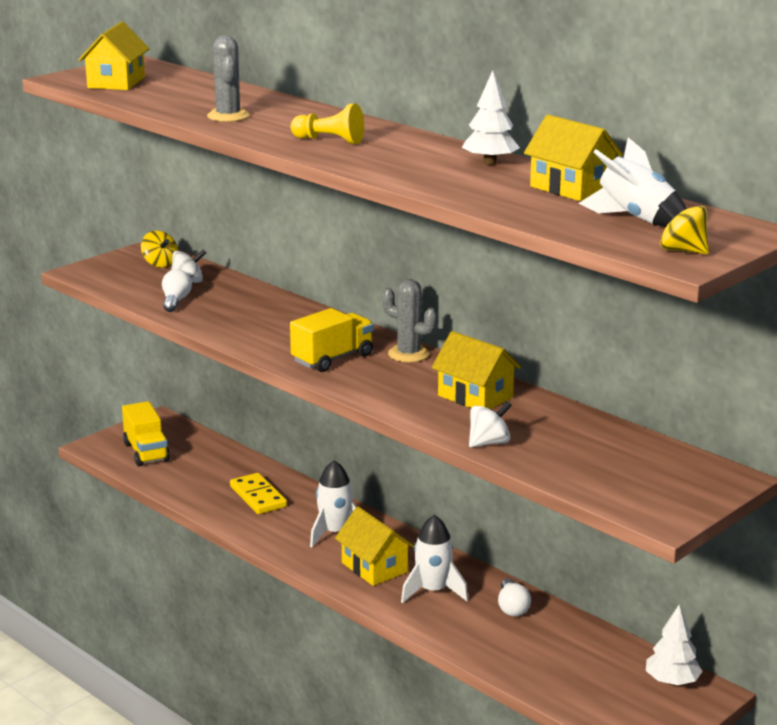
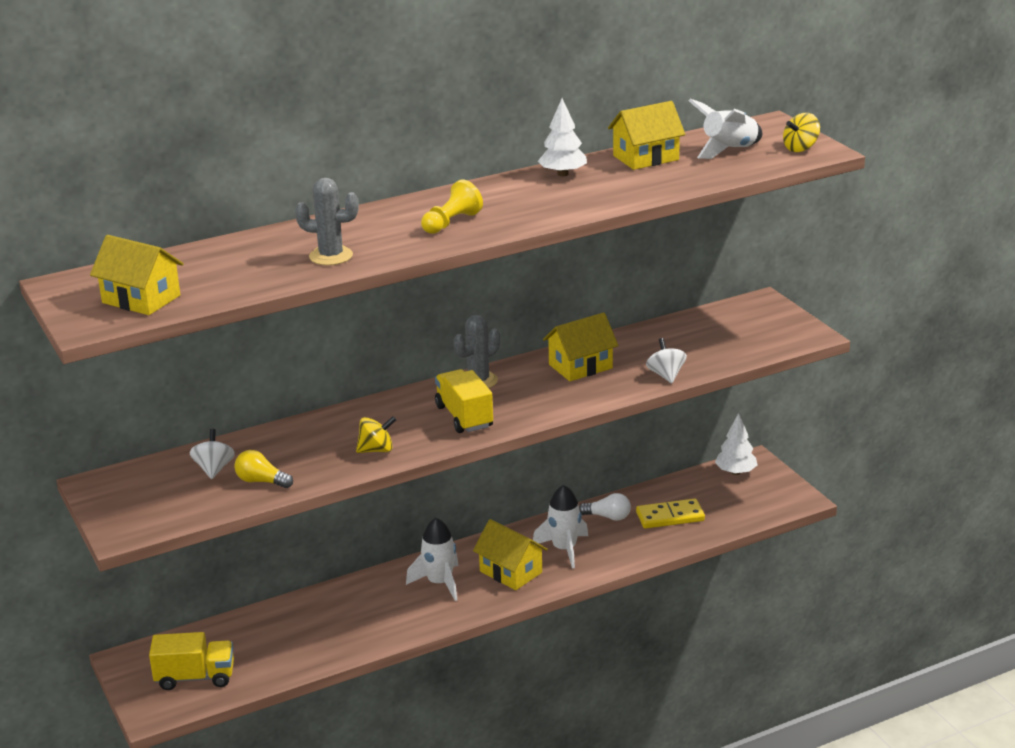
camera: 70 degrees left, 5 degrees up
yellow spinning top [141,231,178,268] -> yellow spinning top moved to [356,416,396,453]
white light bulb [162,269,192,312] -> yellow light bulb [234,450,293,488]
yellow domino [230,473,287,514] -> yellow domino moved to [636,499,705,529]
yellow house [335,506,415,586] -> yellow house turned 60 degrees clockwise [473,519,548,590]

